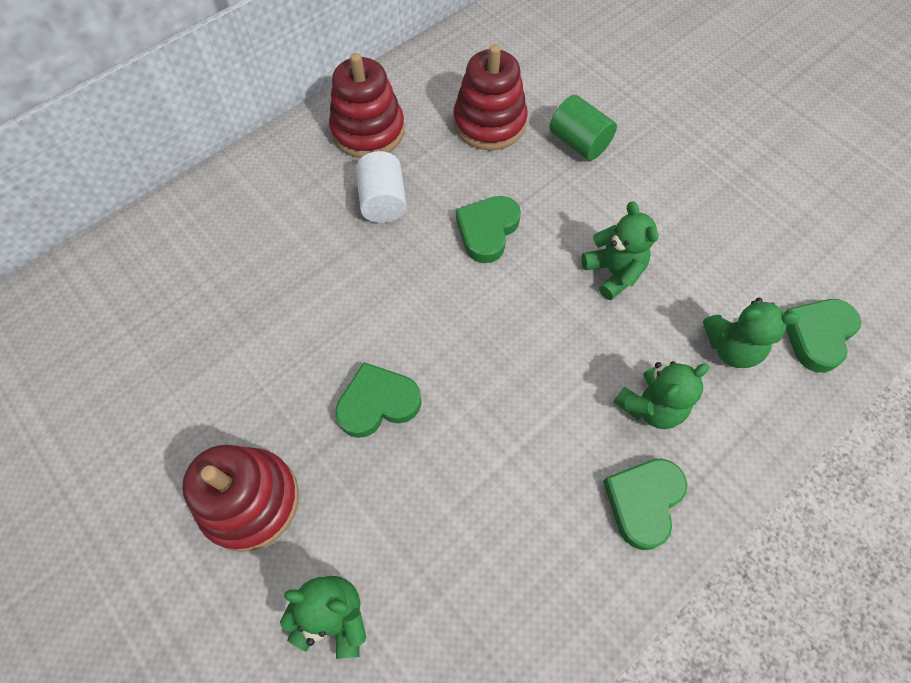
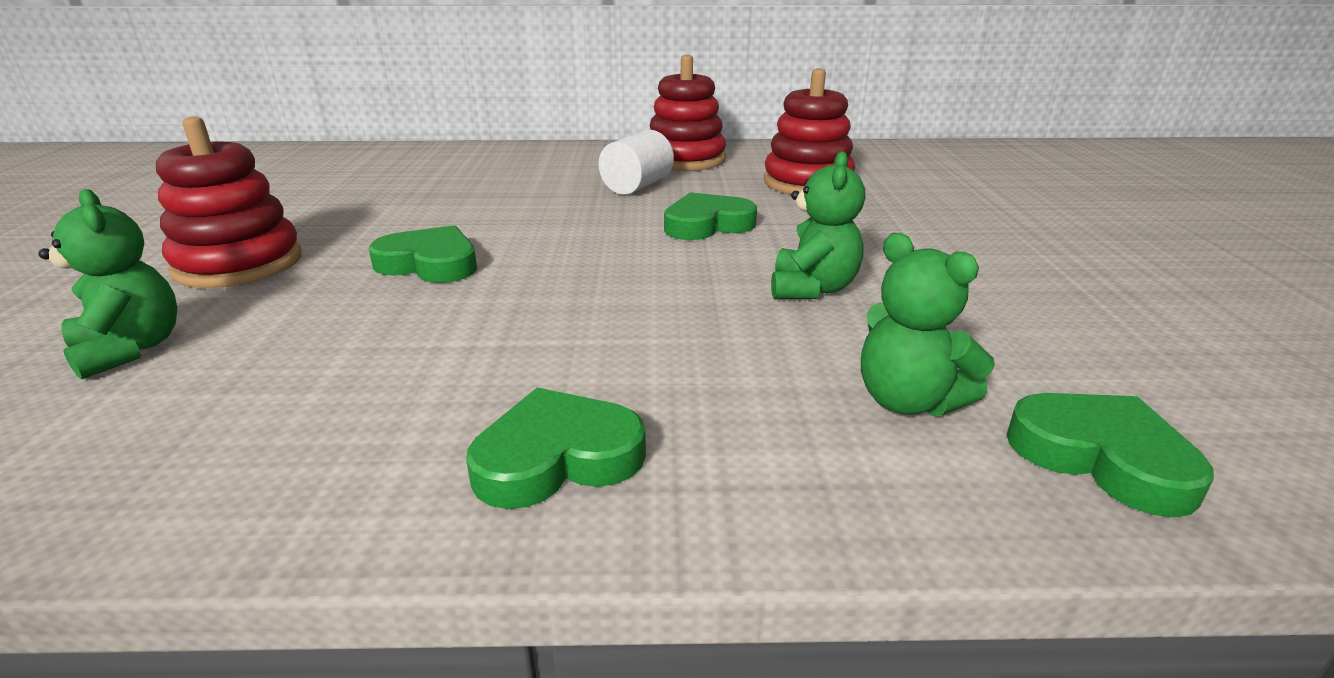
camera: 40 degrees right, 35 degrees down
green cylinder [550,95,617,161] -> none
green teddy bear [613,361,709,429] -> none
green heart [784,299,861,373] -> green heart turned 60 degrees clockwise [1007,393,1214,518]

